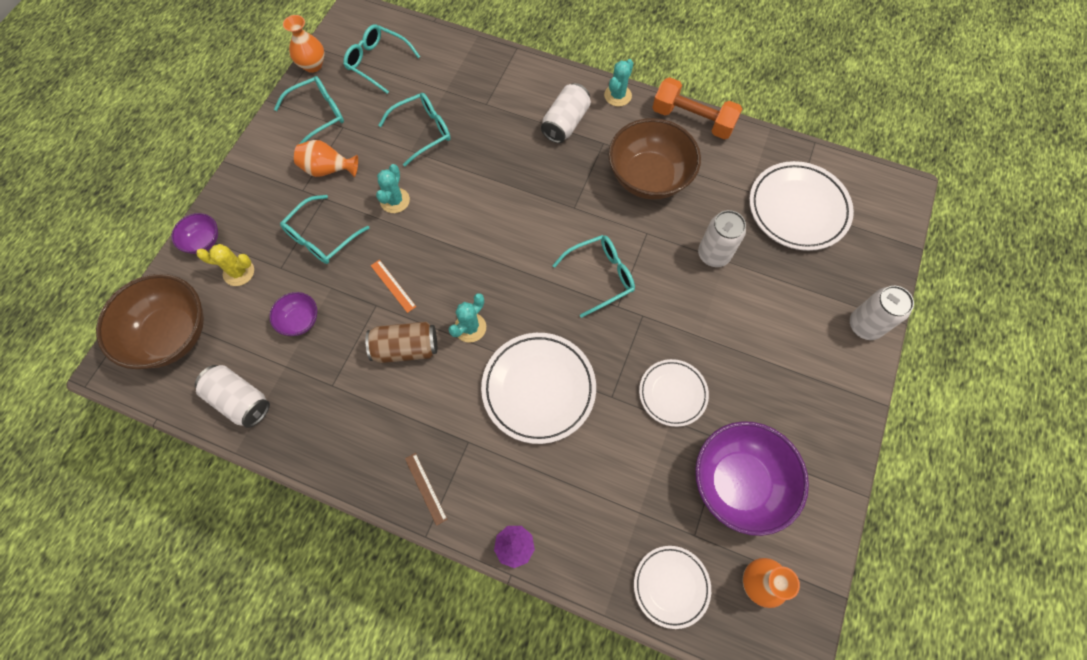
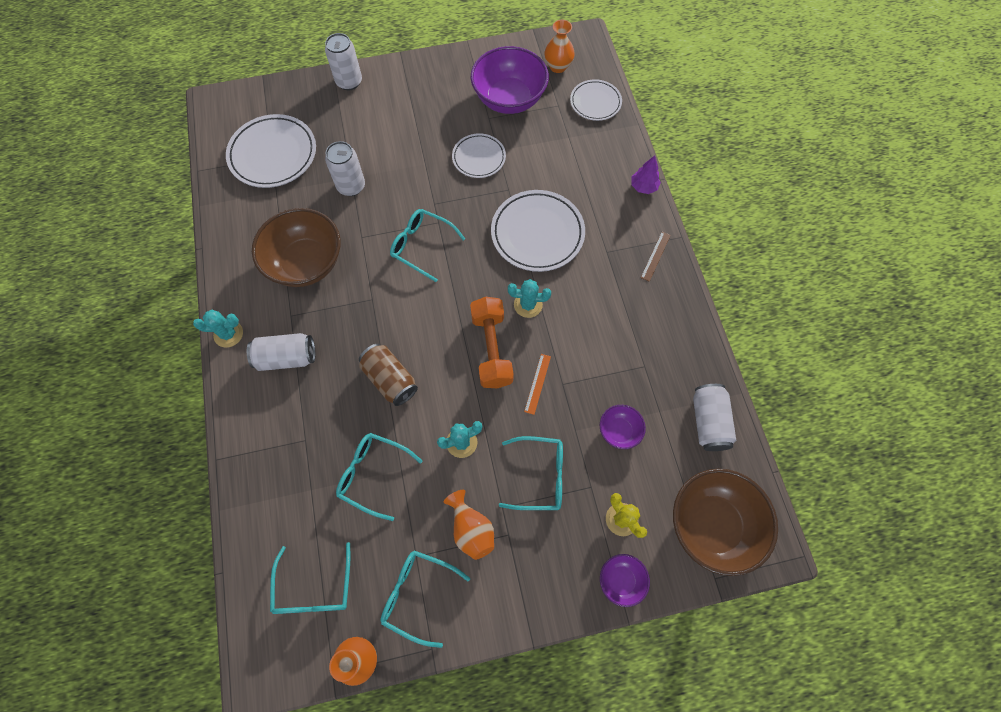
camera: 125 degrees left, 0 degrees up
brown can [365,322,437,363] -> brown can moved to [359,344,418,406]
orange dumbbell [652,77,742,139] -> orange dumbbell moved to [470,297,514,388]

